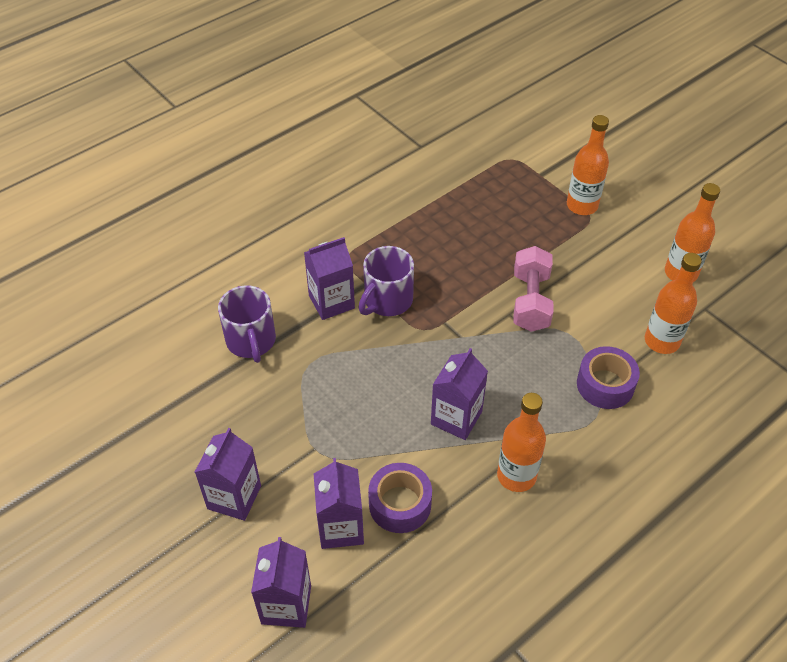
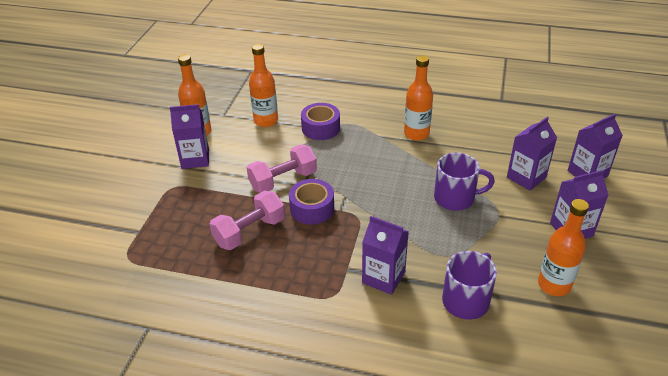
camera: 125 degrees left, 10 degrees down
purple mug [358,246,414,316] -> purple mug moved to [434,152,495,211]
purple tape [368,463,432,533] -> purple tape moved to [289,179,334,225]
purple carton [431,348,488,440] -> purple carton moved to [170,104,209,169]
orange bottle [567,115,609,215] -> orange bottle moved to [538,199,589,296]
none -> pink dumbbell [209,191,285,250]

